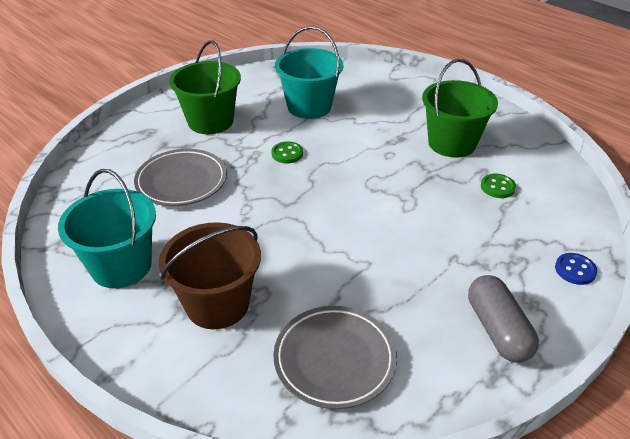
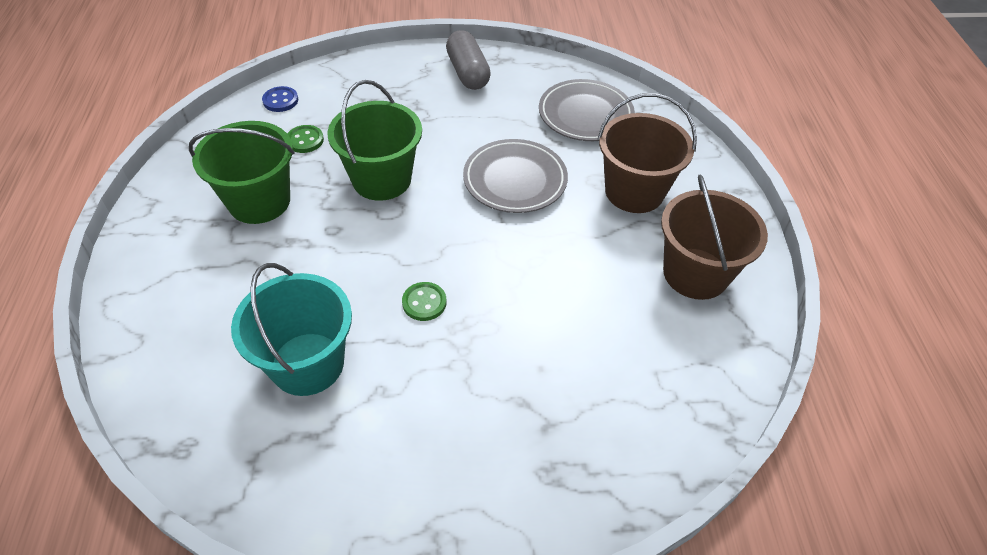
camera: 140 degrees left, 10 degrees up
turquoise bucket [58,169,156,288] -> brown bucket [661,174,768,300]
grey plate [134,149,227,206] -> grey plate moved to [463,139,568,213]
green bucket [169,40,241,134] -> green bucket moved to [327,80,422,201]
grey capsule [468,275,539,363] -> grey capsule turned 45 degrees counterclockwise [446,30,491,90]
blue button [555,253,597,285] -> blue button moved to [262,86,298,112]

